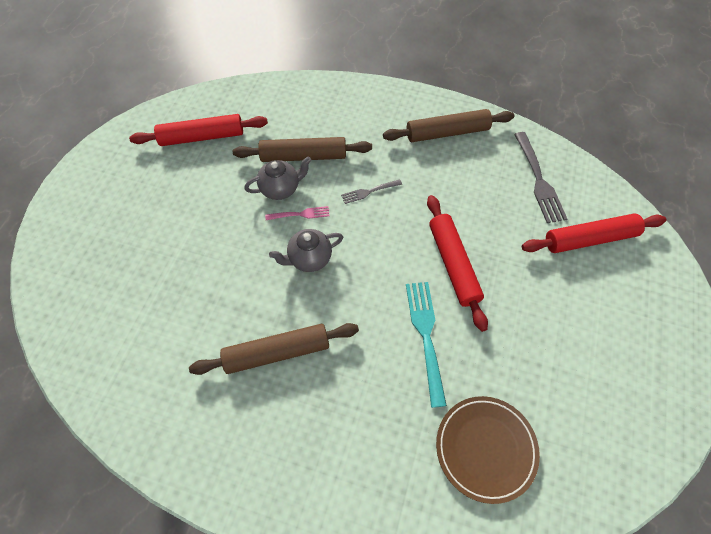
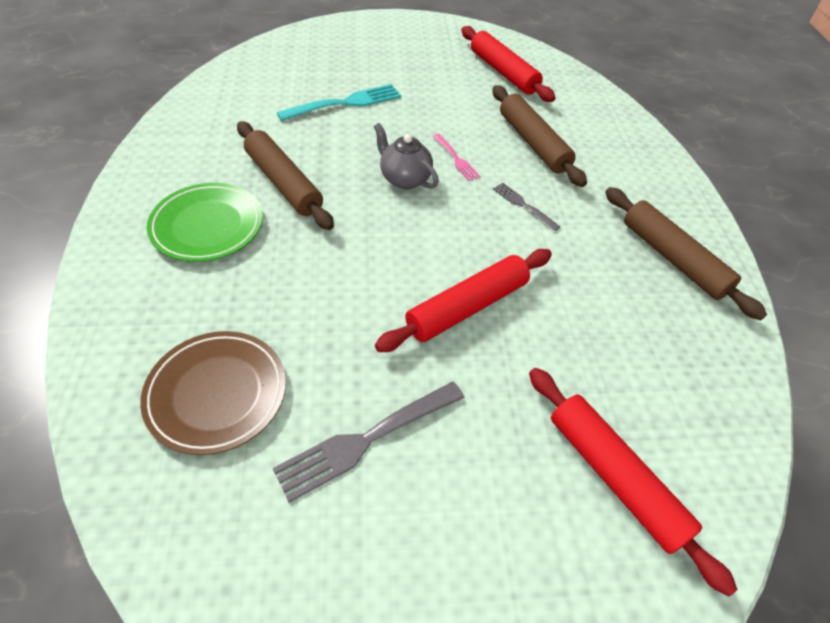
camera: 65 degrees right, 10 degrees down
grey teapot [244,156,311,200] -> none
turquoise fork [406,282,447,408] -> turquoise fork moved to [277,84,401,121]
grey fork [514,132,567,223] -> grey fork moved to [273,381,465,502]
none -> green plate [147,183,263,262]

